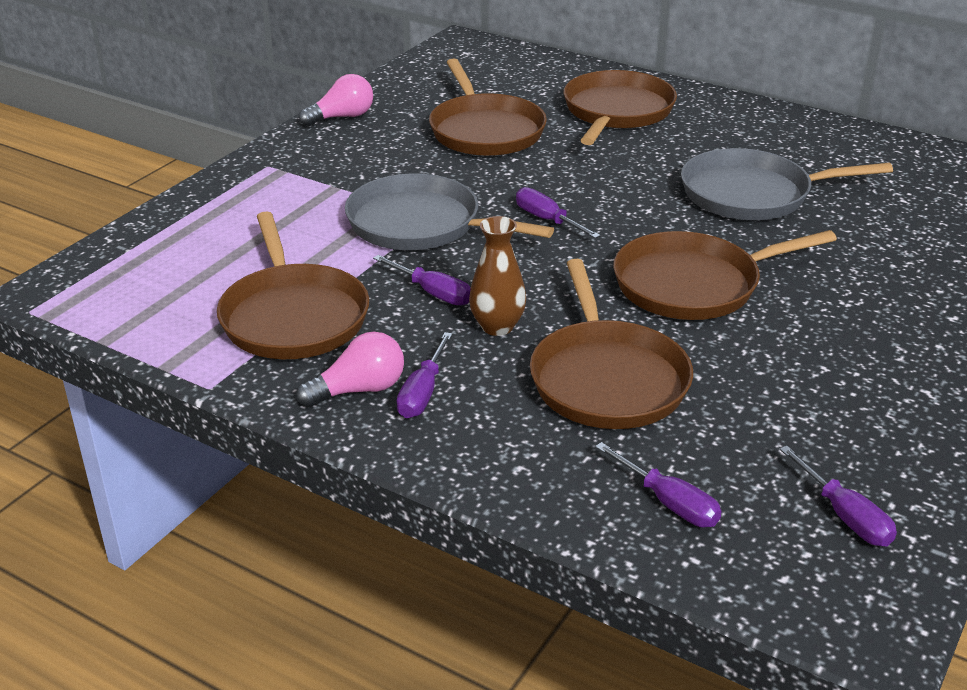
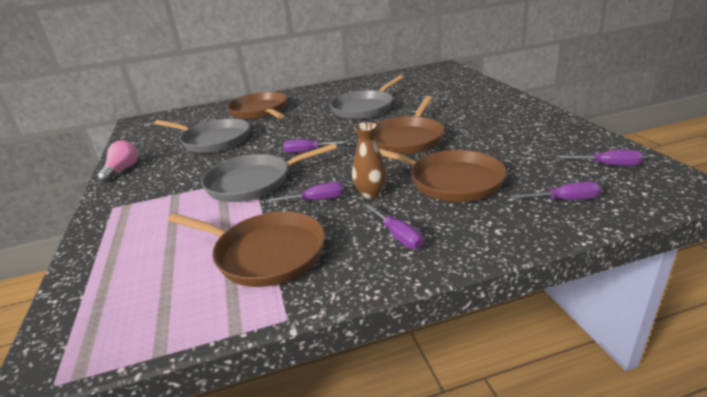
camera: 45 degrees left, 5 degrees down
pink light bulb [296,332,404,407] -> none
brown pan [429,58,547,156] -> grey pan [154,119,250,153]

